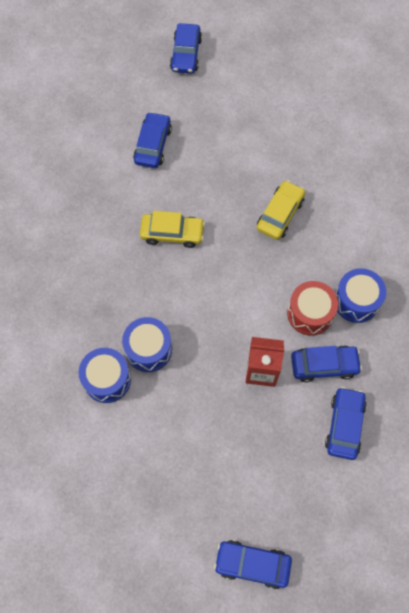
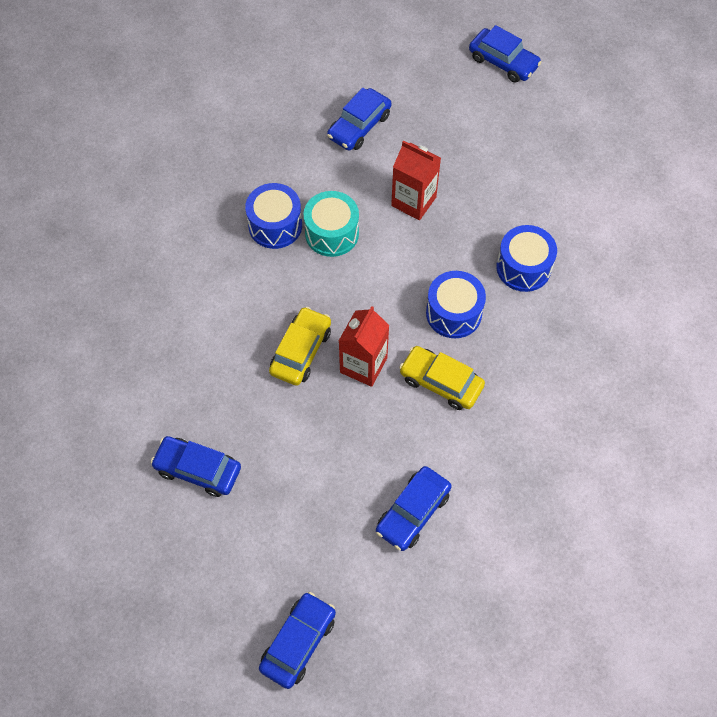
camera: 155 degrees left, 5 degrees down
blue drum [79,348,131,403] -> blue drum moved to [426,271,486,338]
yellow car [257,180,305,240] -> yellow car turned 150 degrees clockwise [269,307,331,386]
red drum [287,281,338,336] -> turquoise drum [304,191,359,257]
blue car [291,345,362,382] -> blue car moved to [151,436,241,497]
none -> red carton [339,306,390,387]

